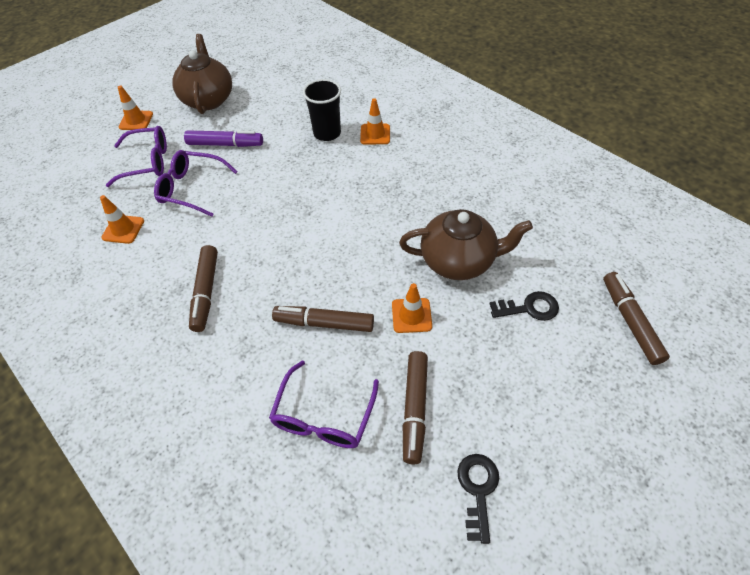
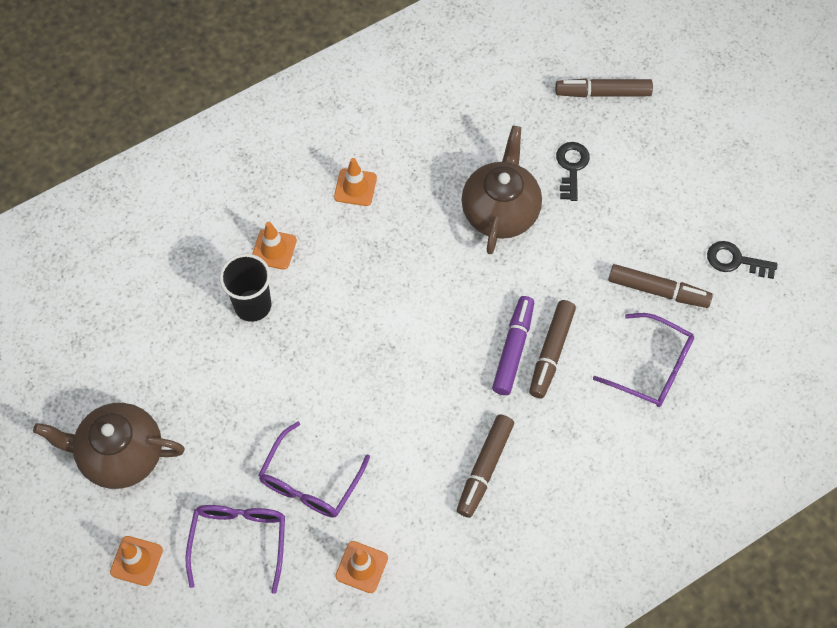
camera: 80 degrees left, 10 degrees up
purple marker [184,130,263,147] -> purple marker moved to [492,296,534,395]
brown marker [189,245,218,332] -> brown marker turned 105 degrees clockwise [457,414,514,518]
orange traffic cone [392,283,432,333] -> orange traffic cone moved to [334,158,377,206]

